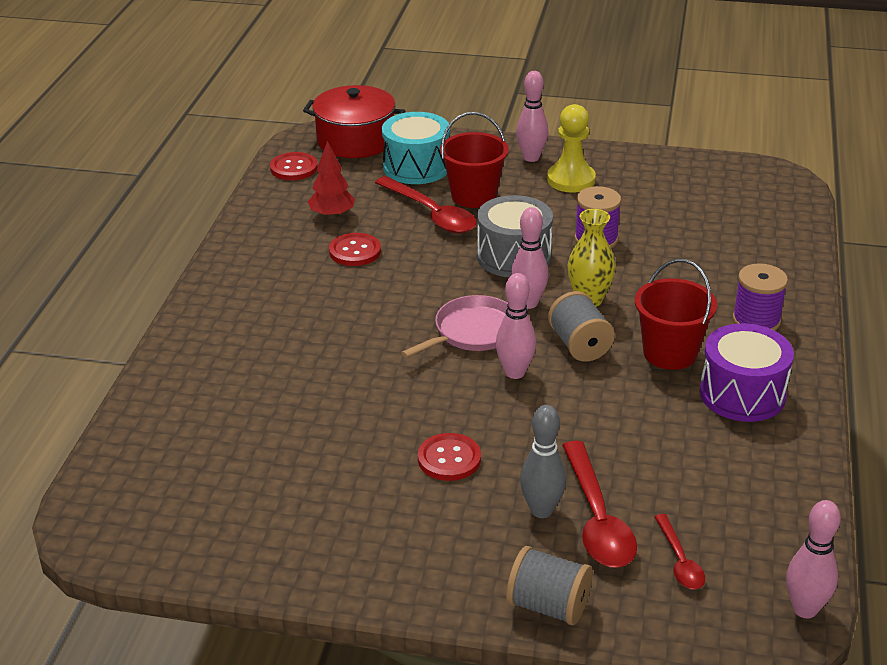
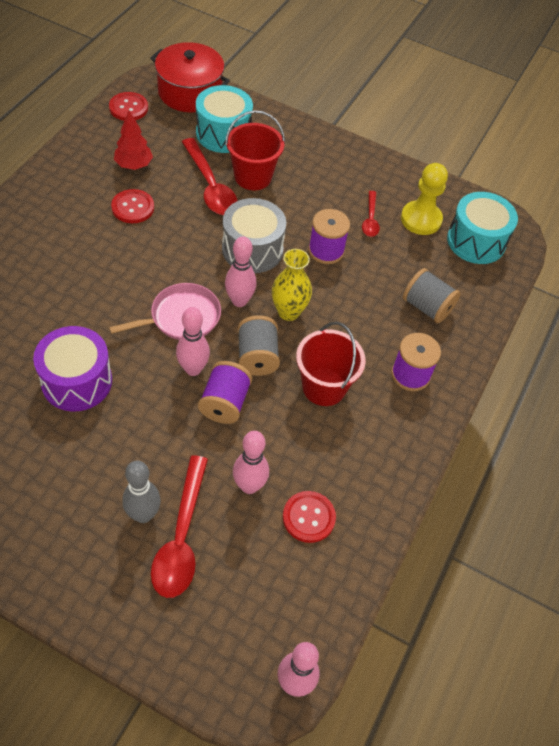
camera: 10 degrees right, 20 degrees up
red button [418,433,481,481] -> red button moved to [283,491,336,543]
grey spool [506,546,593,625] -> grey spool moved to [403,268,461,323]
pink bowling pin [516,71,548,162] -> pink bowling pin moved to [233,431,269,494]
yellow pawn [547,104,596,193] -> yellow pawn moved to [401,163,448,235]
red spoon [654,514,705,589] -> red spoon moved to [362,191,380,237]
purple drum [700,323,794,422] -> purple drum moved to [33,326,112,411]
none -> purple spool [198,361,252,424]
none -> turquoise drum [447,192,518,264]

